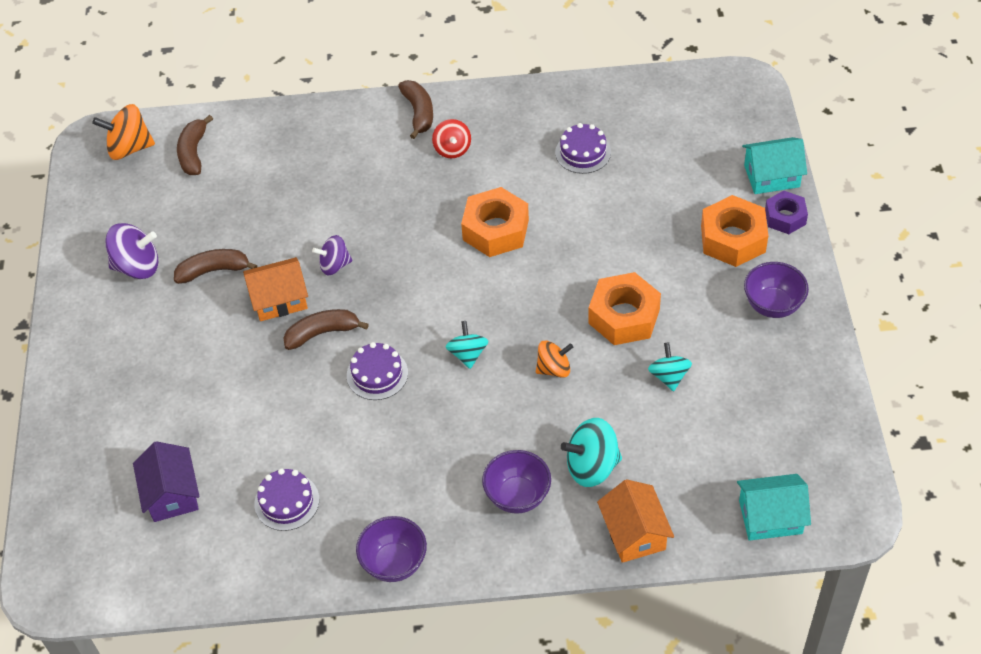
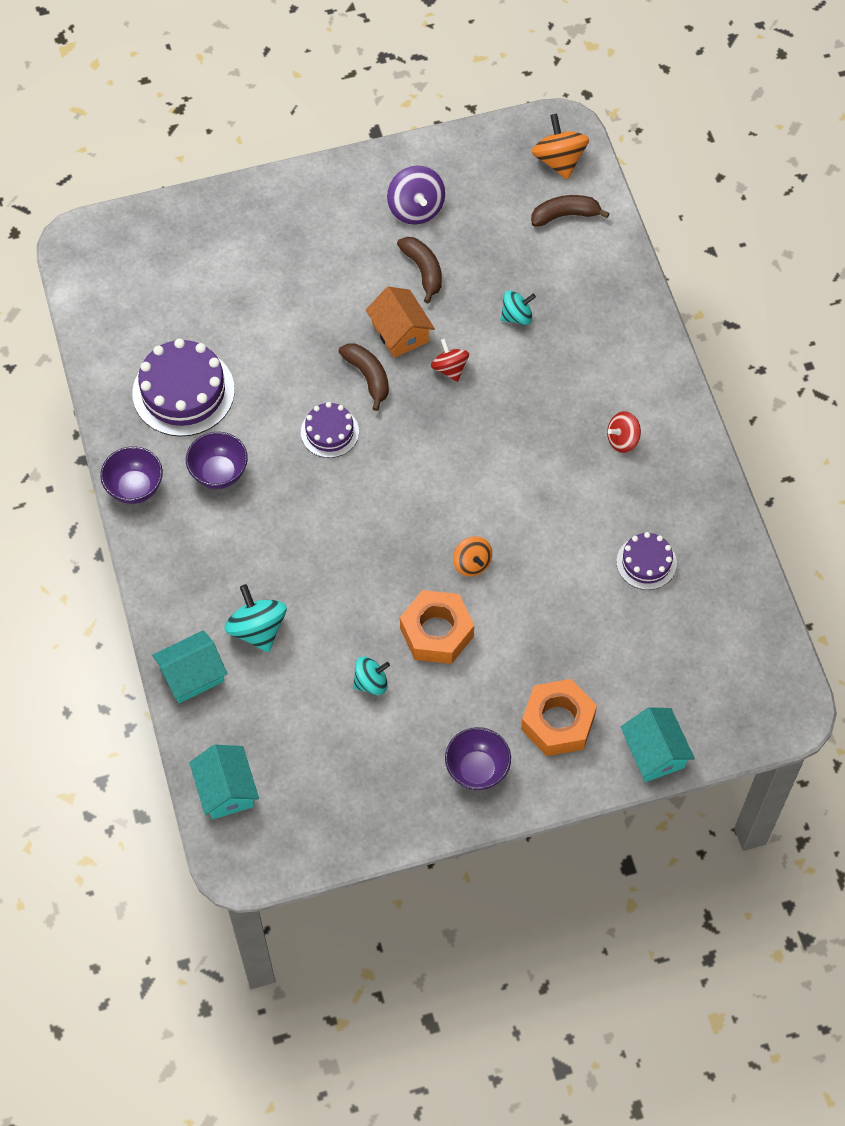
camera: 75 degrees right, 10 degrees up
purple house [133,441,200,522] -> none
purple cake [254,468,319,531] -> purple cake [132,338,235,437], size x1.77
purple spinning top [312,235,352,275] -> red spinning top [431,339,469,382]
brown banana [398,80,433,139] -> none
turquoise spinning top [445,321,488,369] -> turquoise spinning top moved to [500,290,536,325]
orange nut [461,187,529,257] -> none
purple bowl [482,450,551,514] -> purple bowl moved to [186,432,248,489]
orange spinning top [536,341,573,378] -> orange spinning top moved to [453,536,492,577]
orange house [597,479,674,563] -> turquoise house [152,630,227,703]
purple nut [765,191,808,234] -> none

